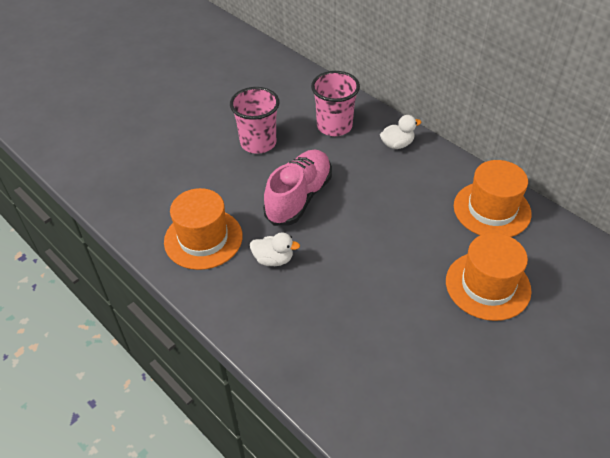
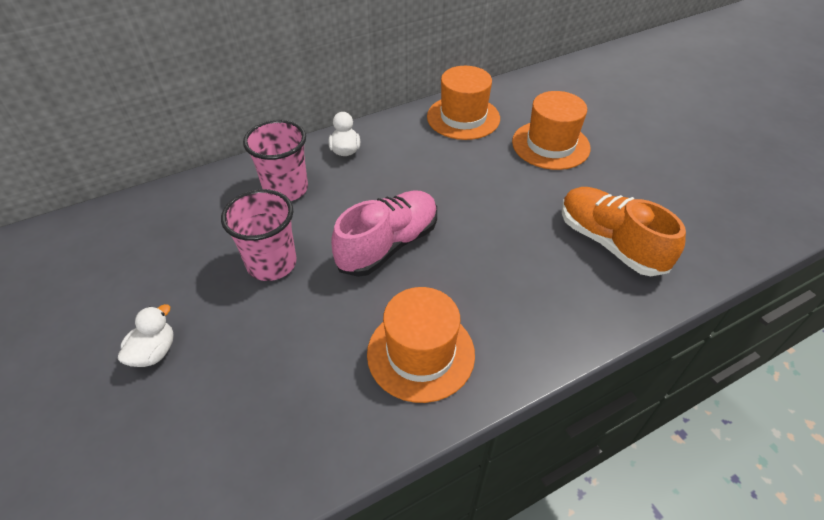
camera: 75 degrees left, 0 degrees up
white duck [250,233,300,266] -> white duck moved to [118,304,174,367]
pink shoe [263,150,332,226] -> pink shoe turned 90 degrees clockwise [331,191,437,277]
none -> orange shoe [562,187,686,276]

